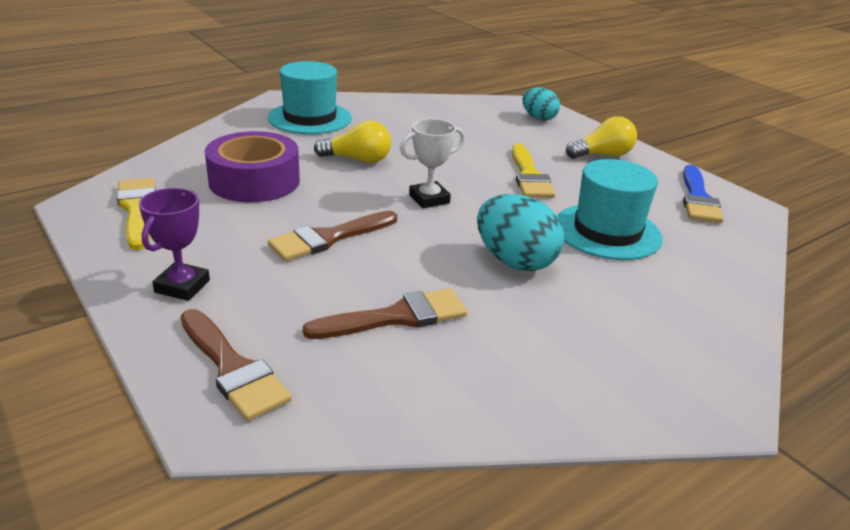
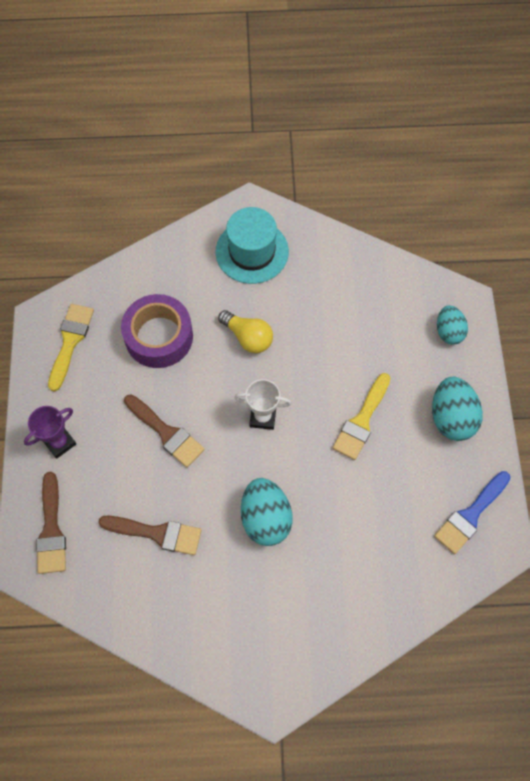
camera: 35 degrees right, 35 degrees up
brown brush [268,211,397,261] -> brown brush turned 135 degrees counterclockwise [124,394,205,467]
turquoise hat [557,159,662,260] -> none
yellow light bulb [566,116,637,159] -> turquoise egg [432,377,483,441]

